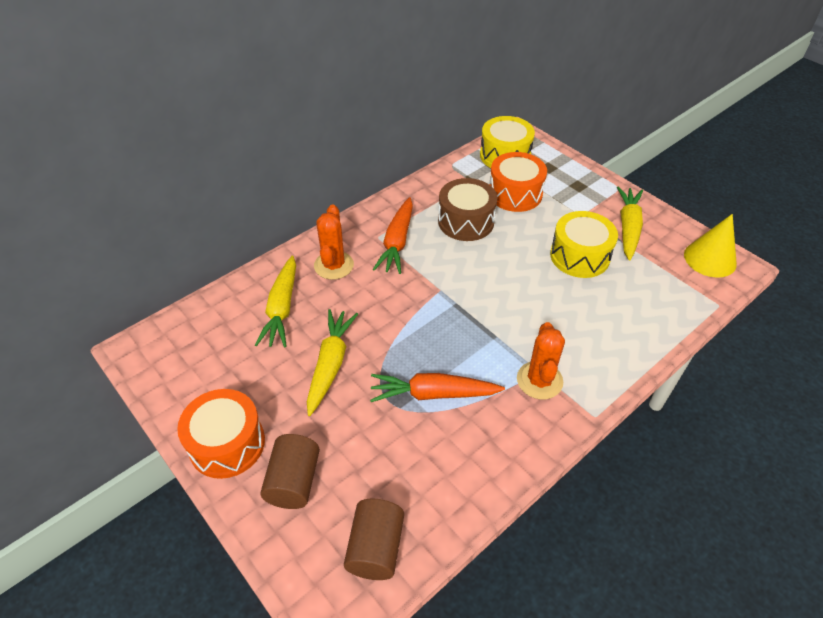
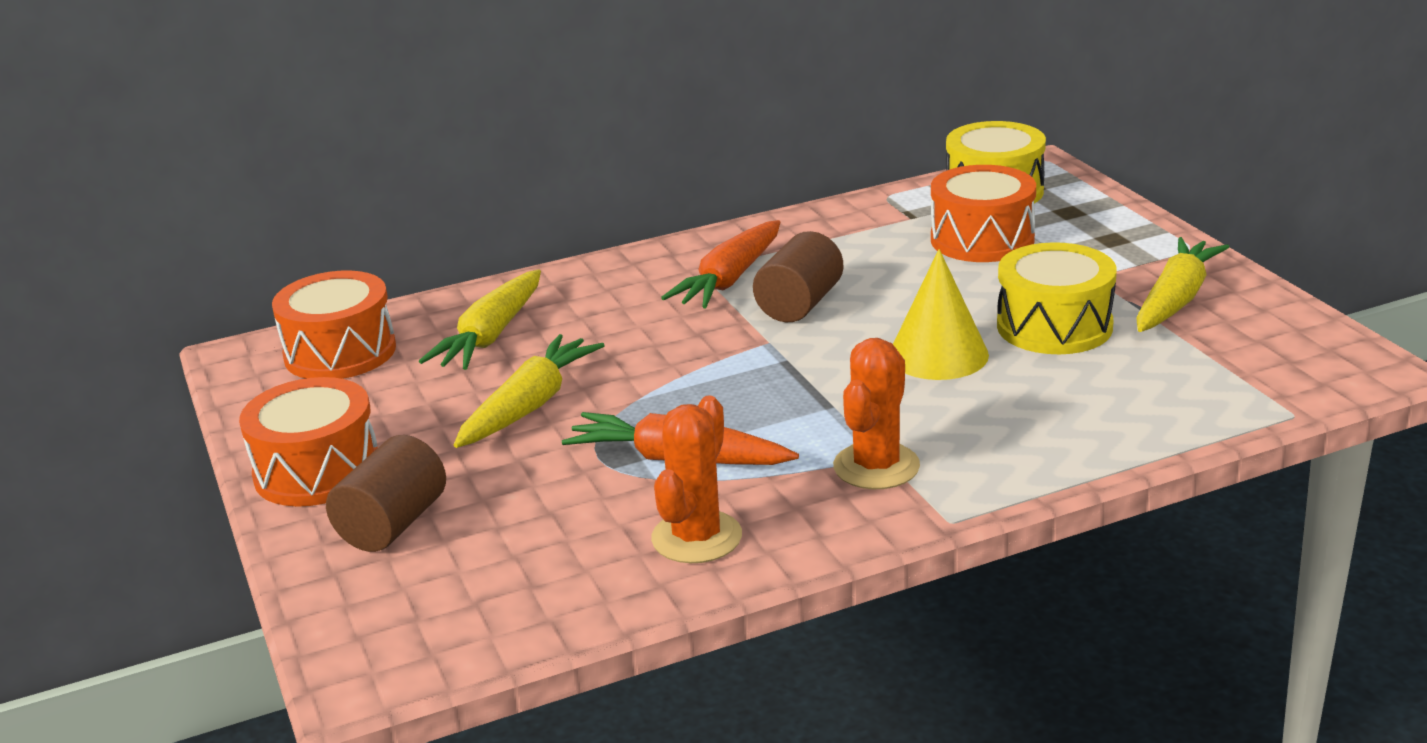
camera: 20 degrees right, 20 degrees down
orange cactus [314,205,354,280] -> orange cactus moved to [651,395,742,563]
brown cylinder [344,499,404,580] -> brown cylinder moved to [753,231,843,322]
brown drum [438,178,497,241] -> none
yellow cone [684,214,737,278] -> yellow cone moved to [893,249,989,380]
none -> orange drum [272,270,396,379]

